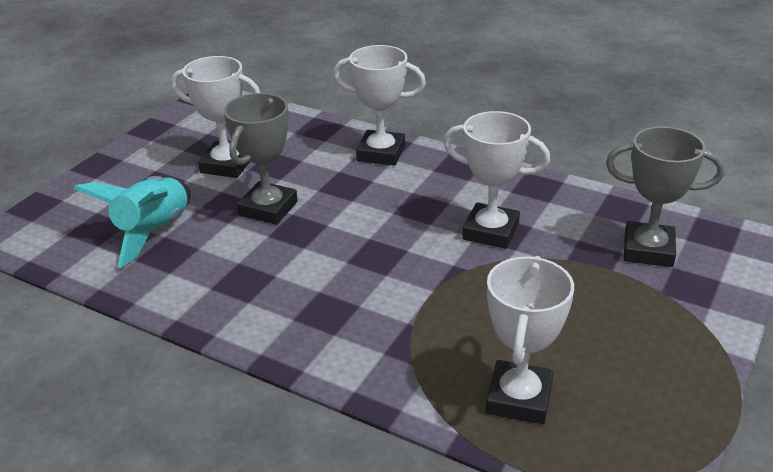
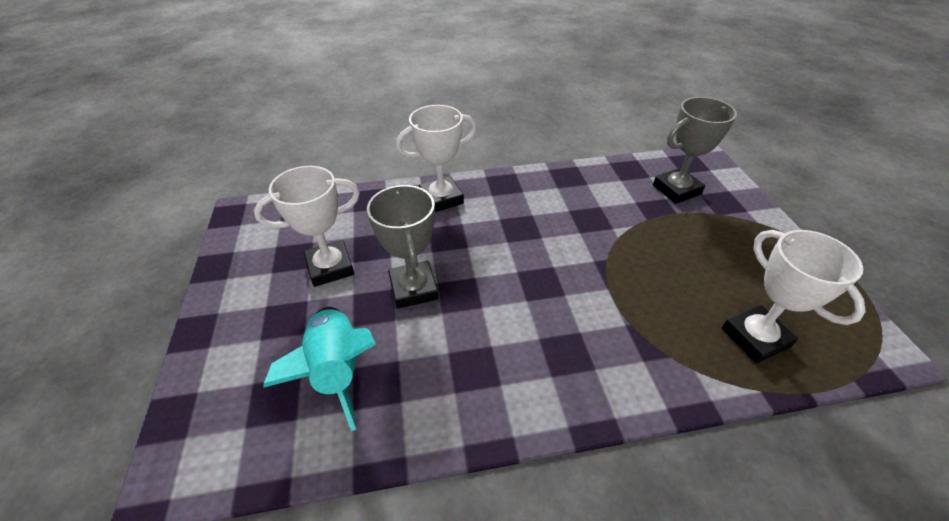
camera: 40 degrees left, 10 degrees up
white trophy [443,111,550,249] -> none

